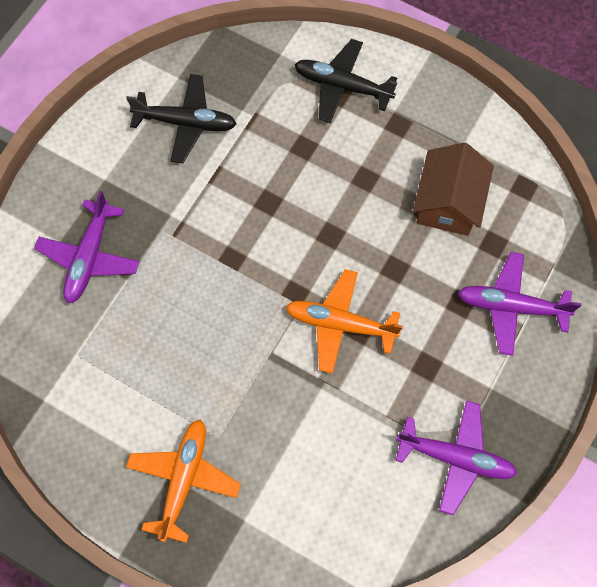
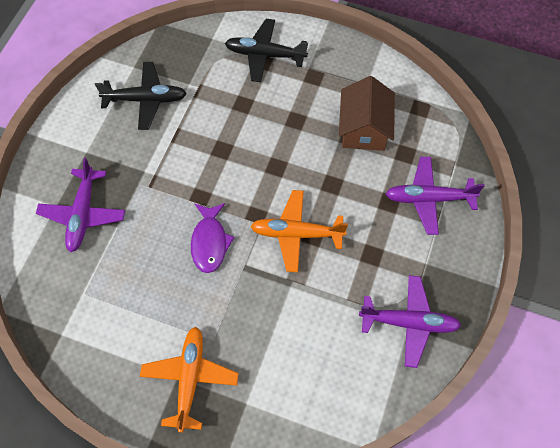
camera: 10 degrees left, 5 degrees down
none -> purple fish [191,203,235,273]

